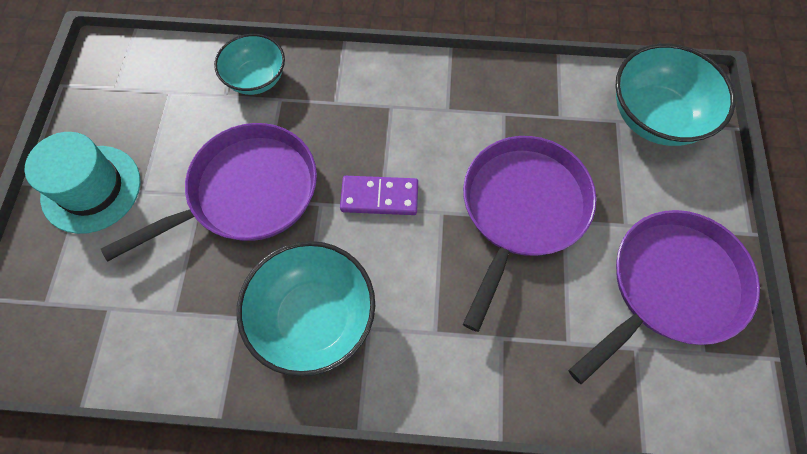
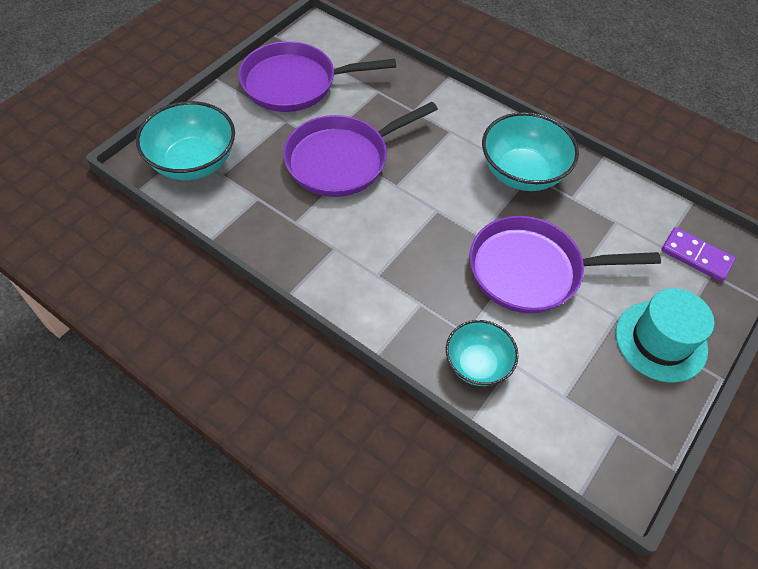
camera: 150 degrees left, 10 degrees down
purple domino [340,176,418,215] -> purple domino moved to [661,227,736,282]

